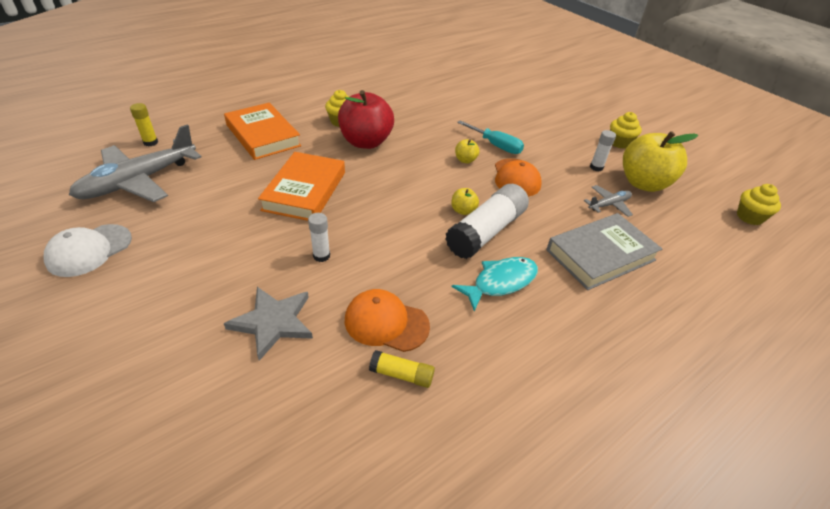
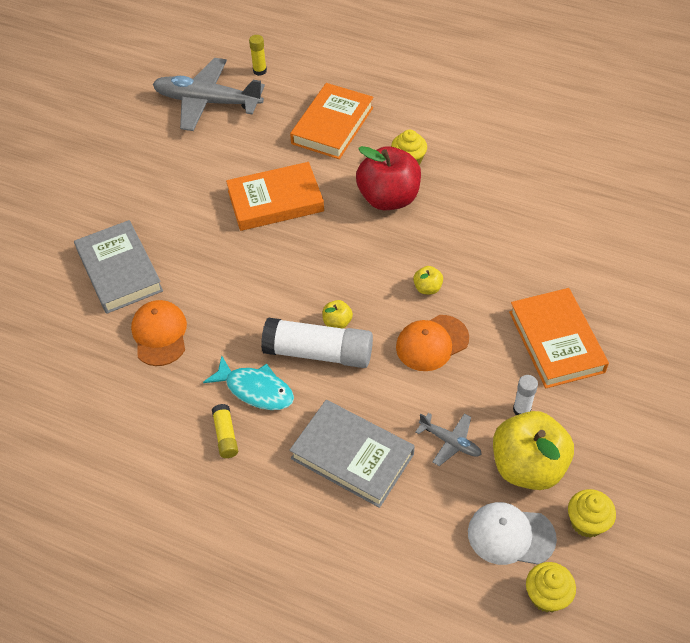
camera: 65 degrees right, 10 degrees up
white cap [44,224,132,277] -> white cap moved to [468,502,557,565]
grey star [224,287,313,361] -> grey book [74,220,163,314]
white glue stick [308,213,330,262] -> none
yellow glue stick [369,350,435,388] -> yellow glue stick moved to [212,404,238,458]
turquoise screwdriver [457,120,524,154] -> none
yellow cupcake [610,112,642,149] -> yellow cupcake moved to [568,489,616,538]
none -> orange book [509,288,609,388]

